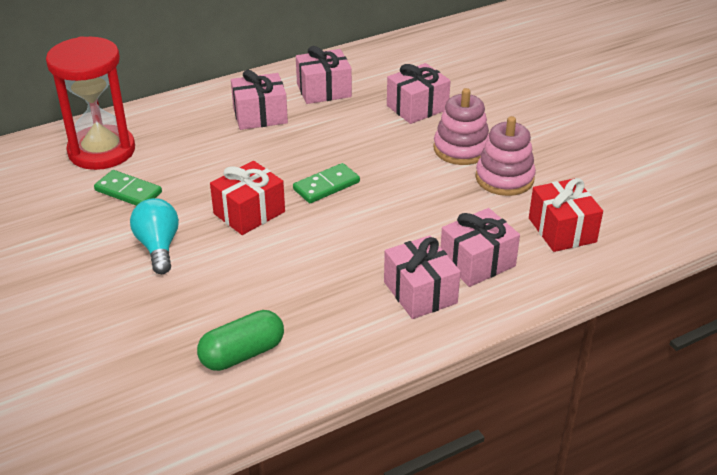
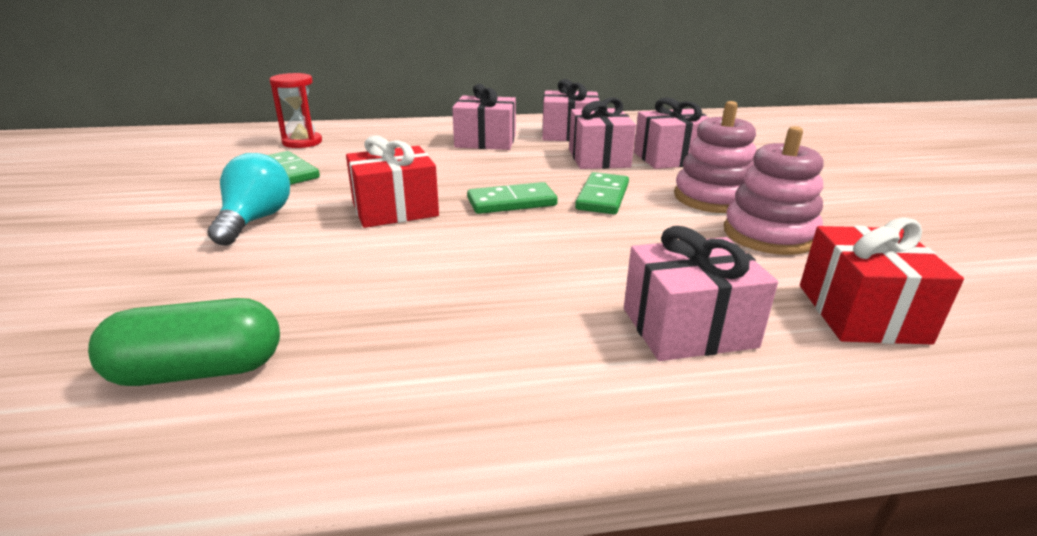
camera: 20 degrees right, 10 degrees down
red hourglass [46,36,135,170] -> red hourglass [269,73,322,148], size x0.52
pink gift [384,236,461,319] -> pink gift moved to [569,97,636,169]
none -> green domino [575,172,629,214]

